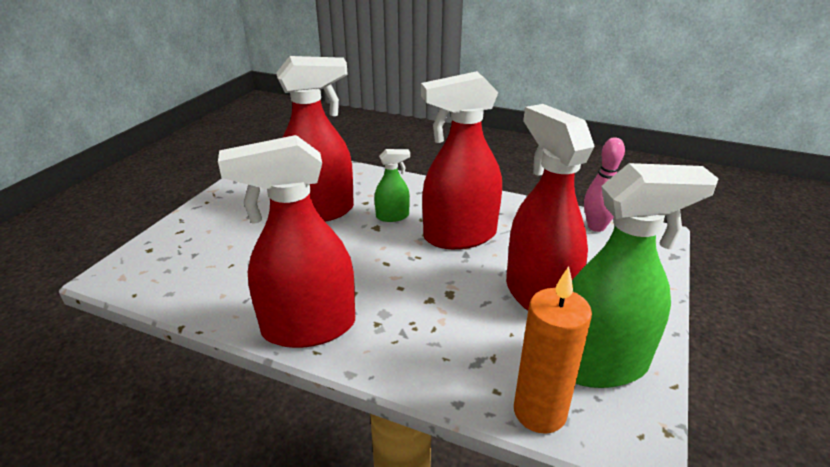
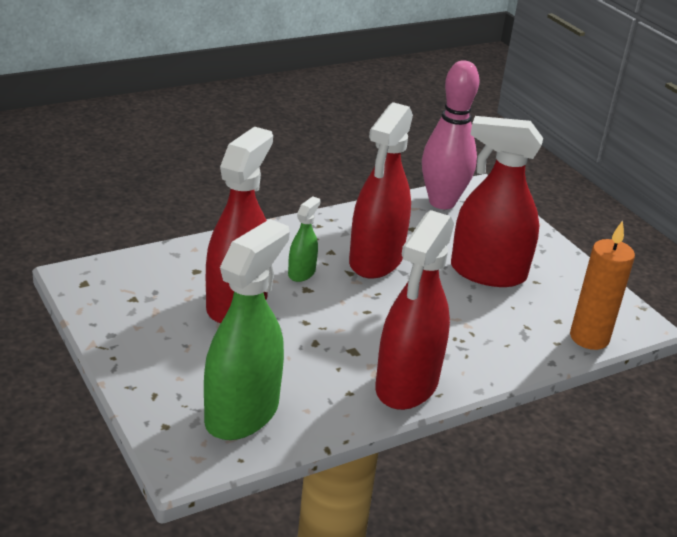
camera: 55 degrees left, 0 degrees up
green spray bottle [572,163,719,388] -> green spray bottle moved to [204,219,290,440]
pink bowling pin [584,137,625,232] -> pink bowling pin [422,60,480,209], size x1.64

